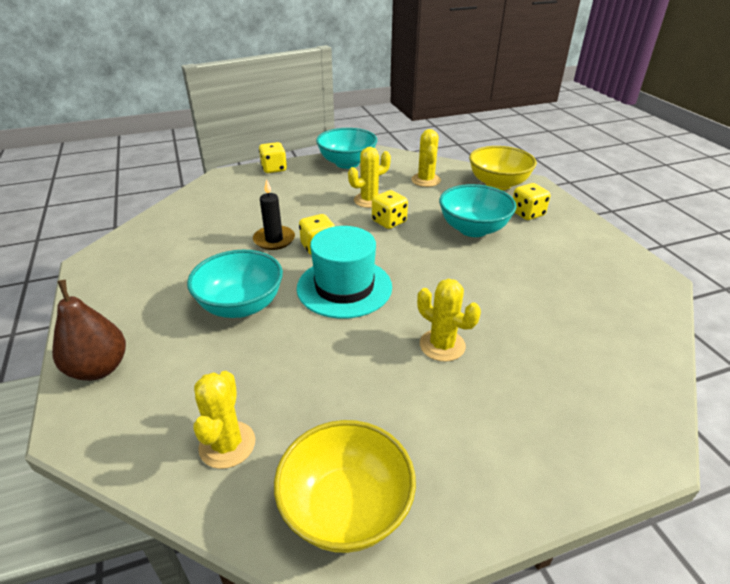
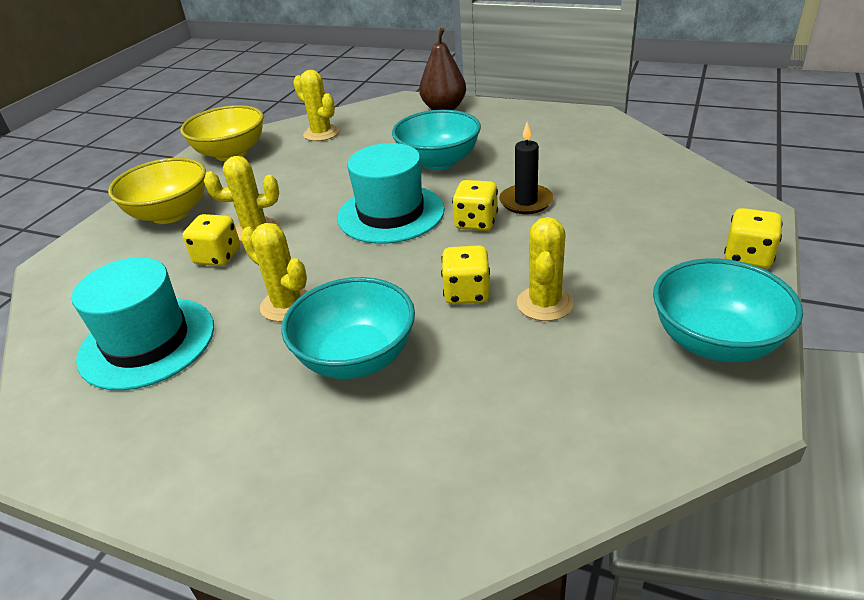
camera: 135 degrees right, 0 degrees up
yellow cactus [411,129,441,187] -> yellow cactus moved to [241,223,308,322]
yellow bowl [469,146,537,190] -> yellow bowl moved to [108,158,206,224]
yellow dice [513,183,551,220] -> yellow dice moved to [183,214,240,266]
none -> turquoise hat [72,257,214,390]

